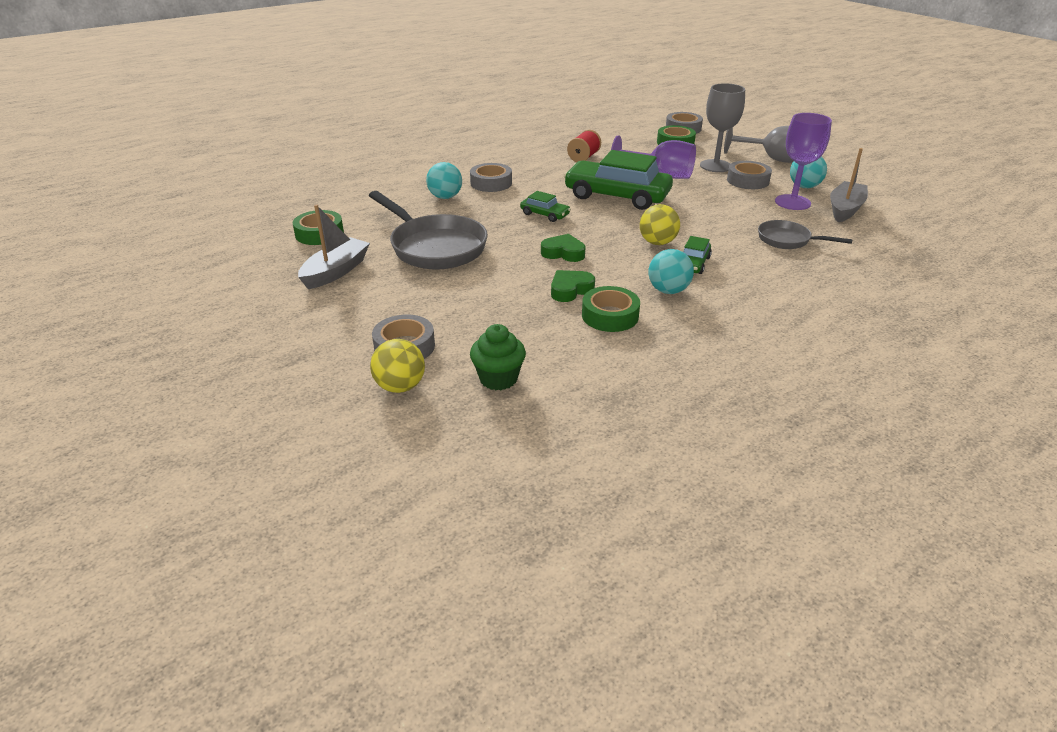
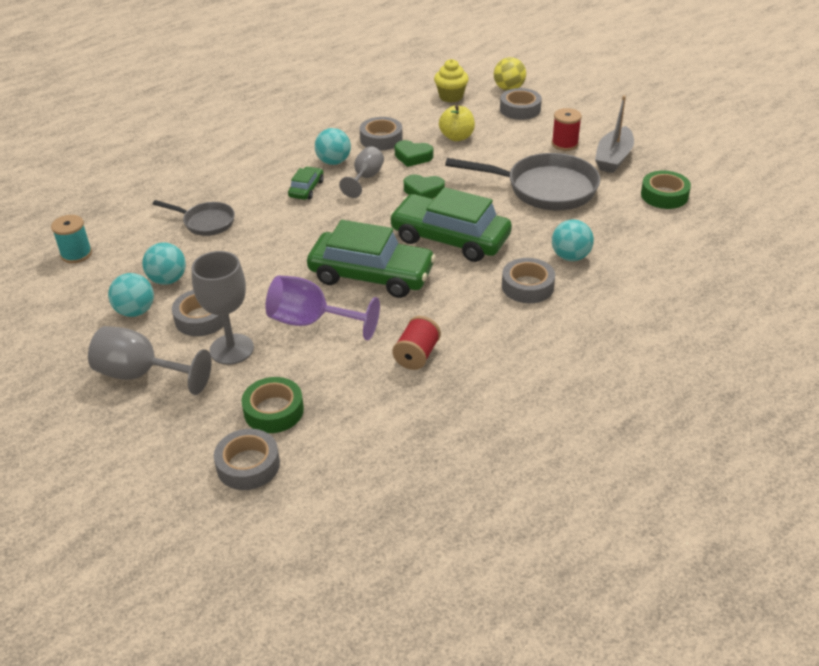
camera: 175 degrees right, 5 degrees up
grey pan [369,191,488,269] -> grey pan turned 150 degrees clockwise [445,153,600,211]
green cupcake [470,324,526,390] -> yellow cupcake [434,59,469,103]
green car [520,191,571,222] -> green car [389,187,512,262], size x2.18
green heart [551,270,595,302] -> green heart turned 60 degrees clockwise [395,140,433,167]
green tape [582,286,640,332] -> grey tape [360,117,403,150]
yellow ball [640,204,680,245] -> none
purple goblet [775,113,832,210] -> turquoise ball [142,242,186,285]
grey boat [830,148,868,222] -> none
none -> turquoise spool [51,215,92,263]
none -> grey goblet [339,146,384,198]
none -> yellow apple [439,105,475,141]
none -> red spool [552,108,582,151]

